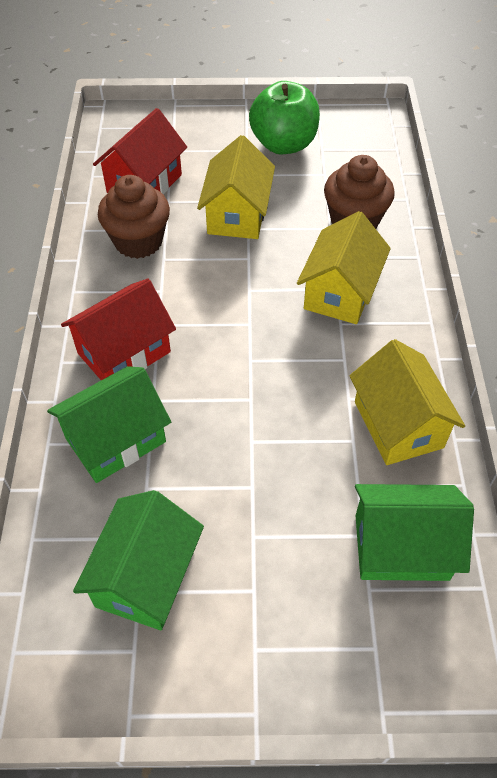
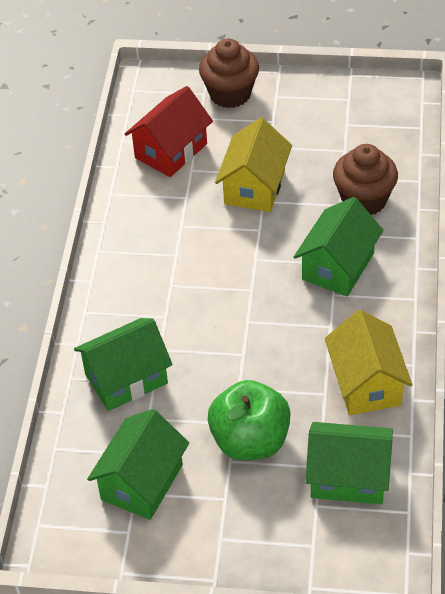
camera: 10 degrees right, 5 degrees down
red house [61,279,176,380] -> none
brown cupcake [98,175,170,259] -> brown cupcake moved to [199,39,259,108]
green apple [249,81,320,154] -> green apple moved to [208,380,291,460]
yellow house [297,211,391,324] -> green house [294,197,384,296]

